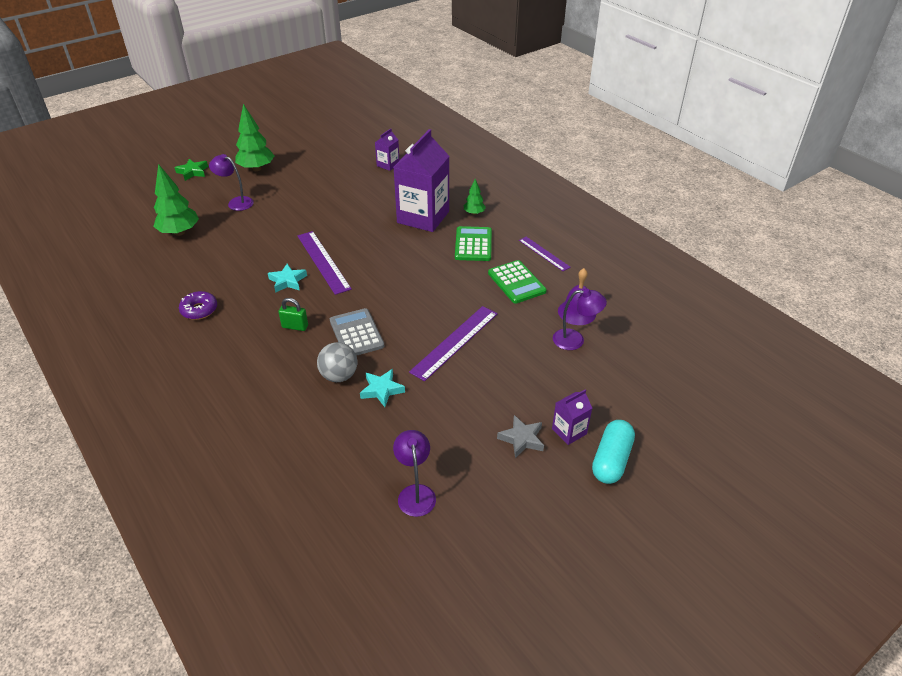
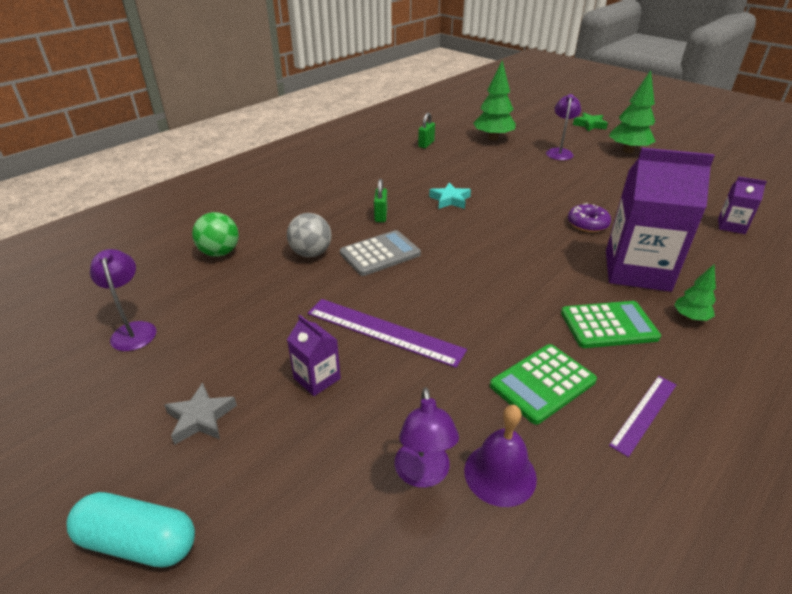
camera: 80 degrees right, 5 degrees down
purple donut [179,291,217,320] -> purple donut moved to [568,203,611,232]
purple ruler [298,231,352,295] -> none
turquoise star [360,369,405,407] -> none
purple lamp [393,430,436,517] -> purple lamp turned 90 degrees counterclockwise [90,249,156,351]
purple carton [552,389,592,445] -> purple carton moved to [287,315,341,396]
none -> green ball [192,212,239,257]
none -> green padlock [418,113,435,148]

